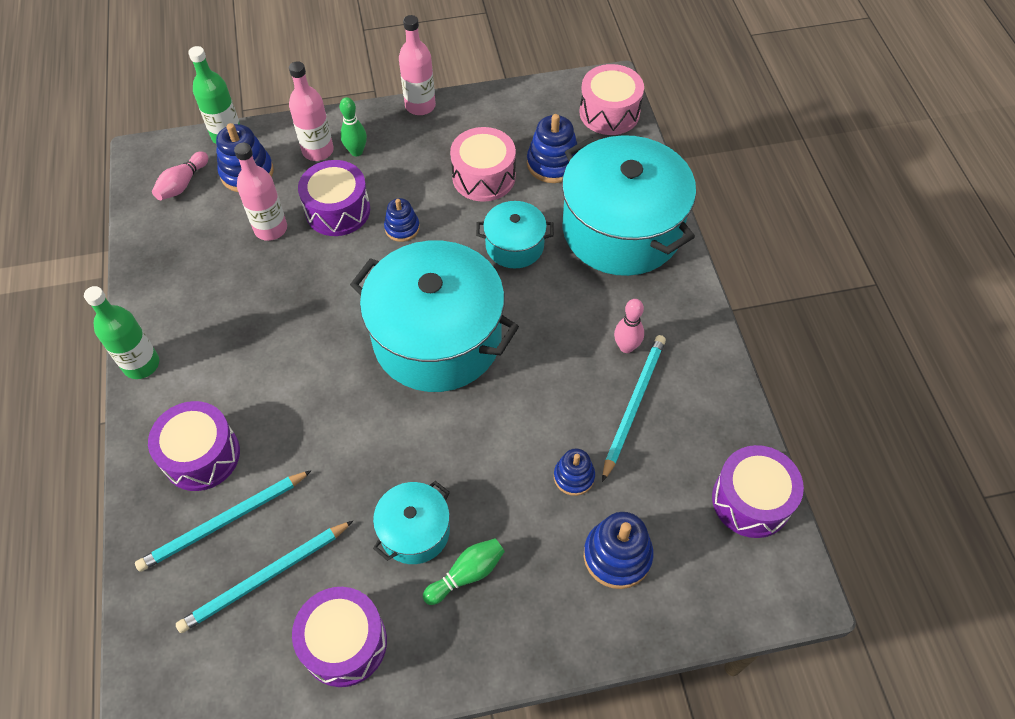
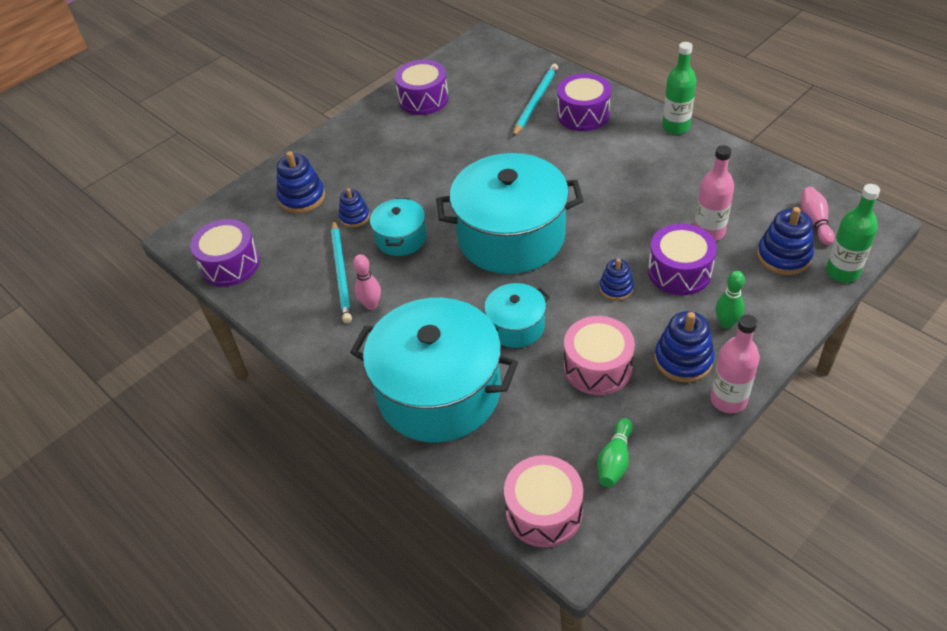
camera: 150 degrees right, 10 degrees down
turquoise pencil [176,521,353,633] -> none
pink bottle [289,61,334,161] -> none
turquoise pot [373,481,450,564] -> turquoise pot moved to [370,198,427,256]
green bowling pin [423,538,505,605] -> green bowling pin moved to [597,418,633,487]
blue stacking toy [527,114,577,183] -> blue stacking toy moved to [654,311,714,382]

